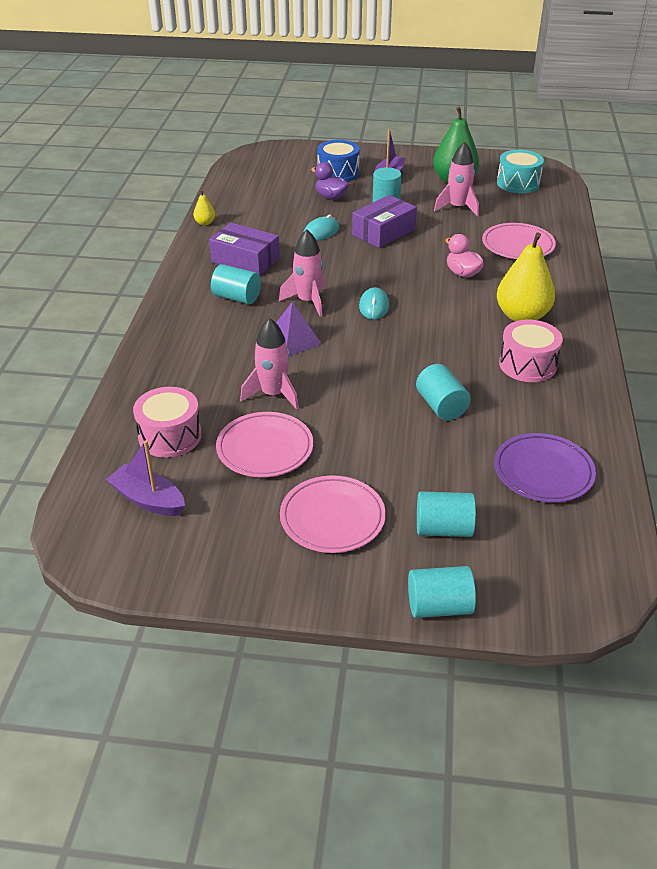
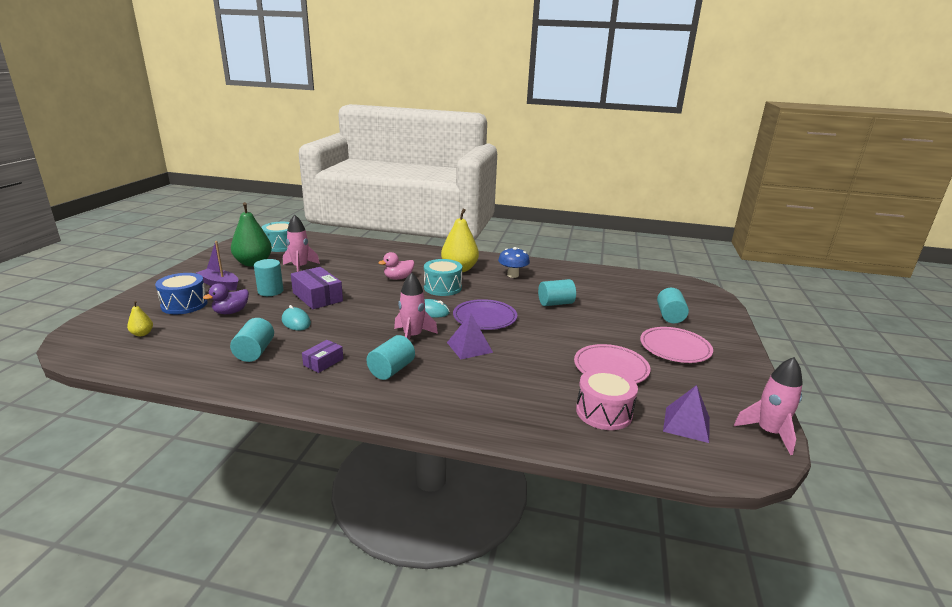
camera: 85 degrees left, 15 degrees down
purple boat [106,440,185,516] -> purple pyramid [663,385,710,443]
yellow pear [193,190,215,225] -> yellow pear moved to [127,301,153,336]
purple box [209,223,280,275] -> purple box [302,340,343,373], size x0.56
pink rocket [240,318,299,410] -> pink rocket moved to [734,357,803,455]
turquoise cylinder [408,566,476,618] -> turquoise cylinder moved to [230,318,274,362]
pink plate [482,223,556,259] -> none
purple plate [494,433,596,503] -> purple plate moved to [453,299,517,330]
pink drum [499,319,563,382] -> blue mushroom [498,247,530,278]
none -> turquoise drum [424,259,462,296]

